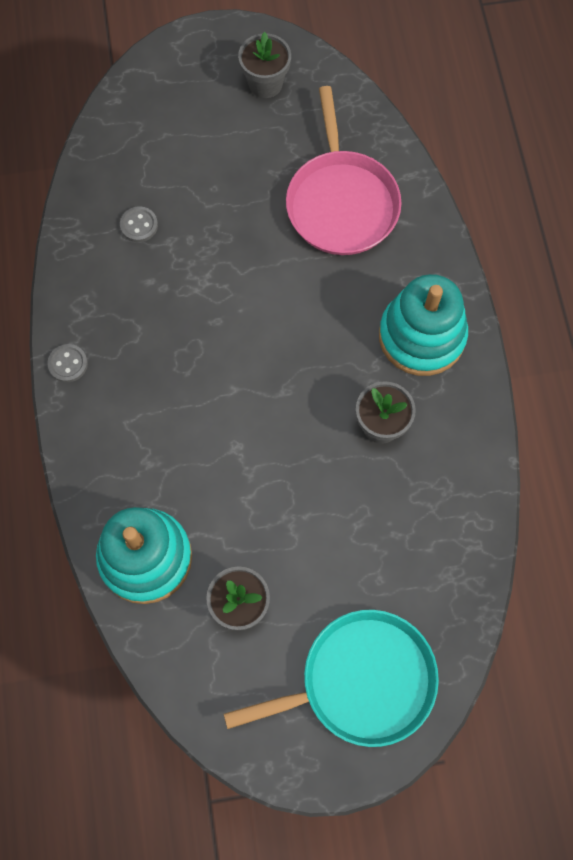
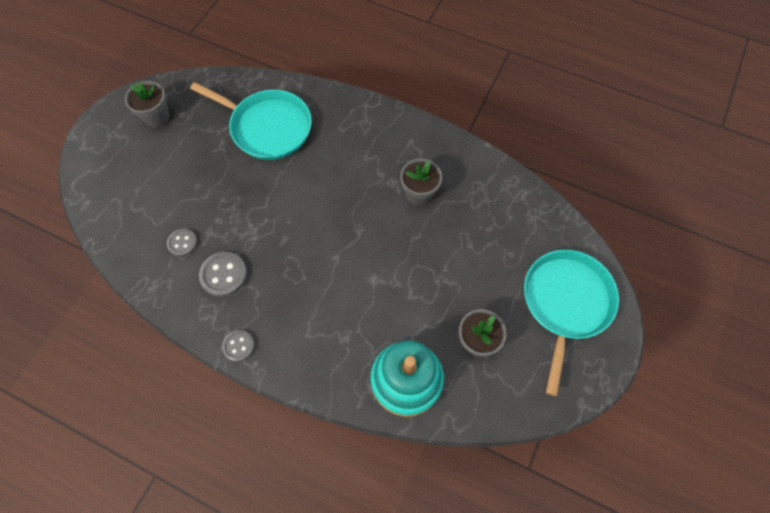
camera: 55 degrees left, 5 degrees down
pink pan [286,86,402,255] -> turquoise pan [190,82,312,160]
turquoise stacking toy [379,274,468,376] -> none
none -> grey button [199,252,247,297]

